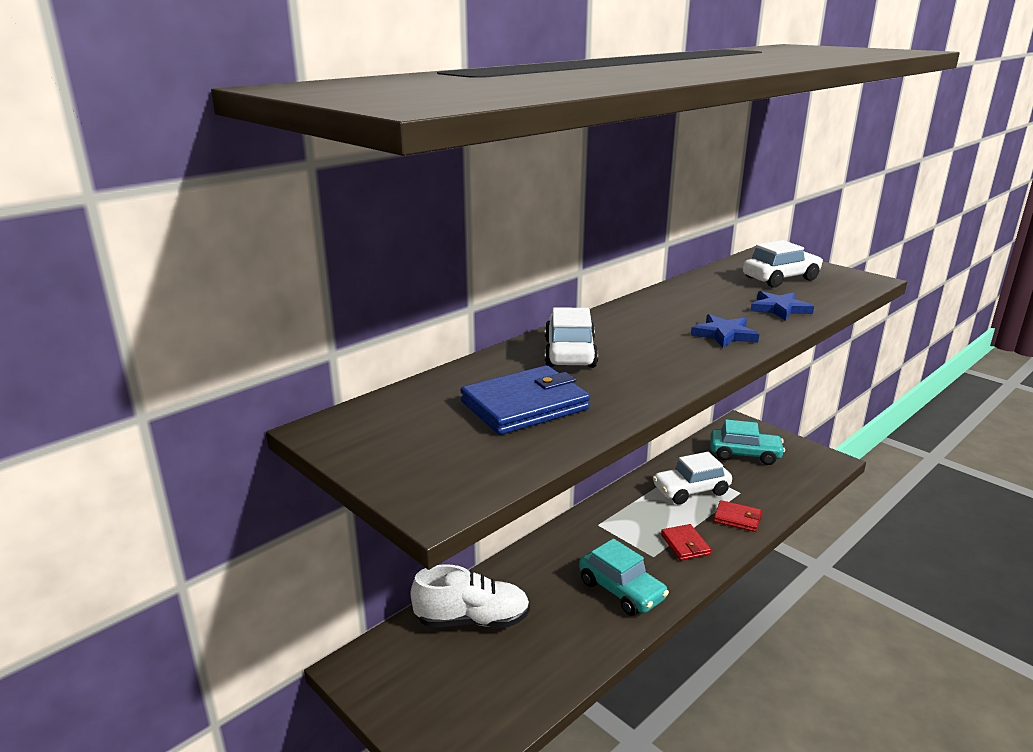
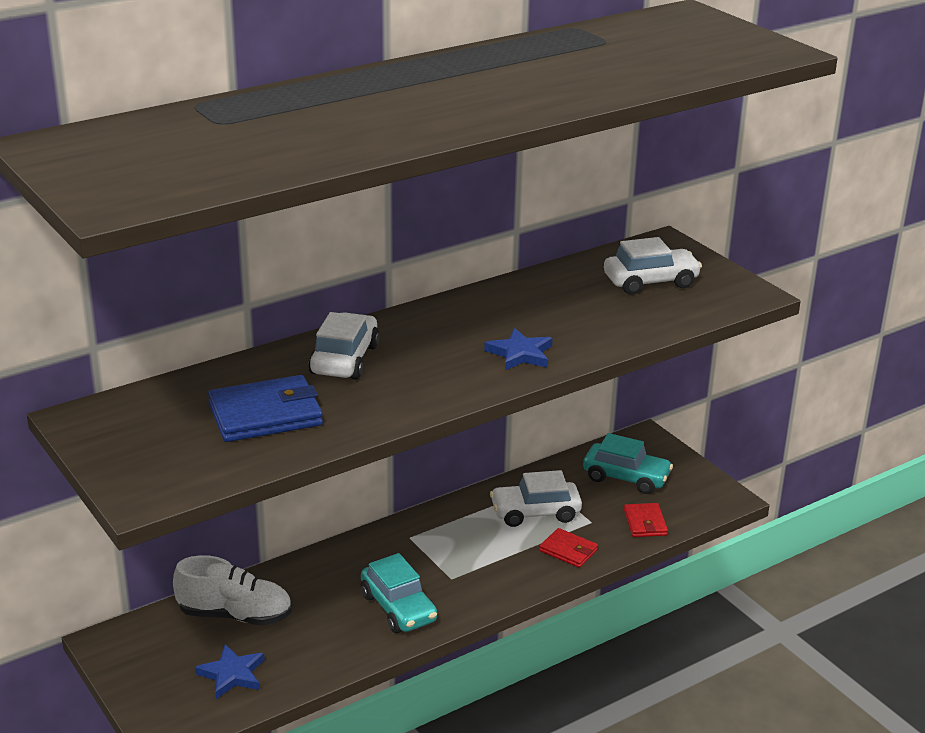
camera: 10 degrees right, 5 degrees up
red wallet [661,524,711,561] -> red wallet moved to [624,503,668,537]
blue star [750,291,814,321] -> blue star moved to [195,644,264,699]

